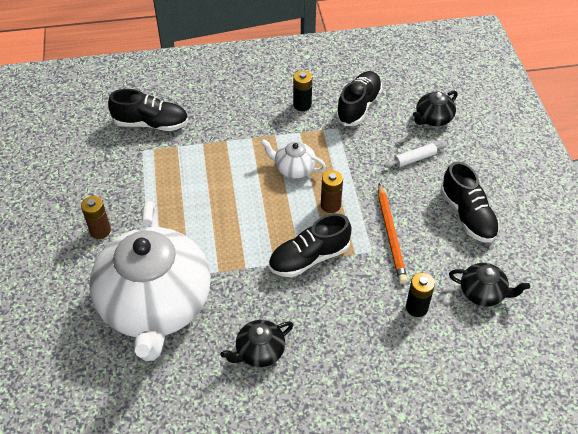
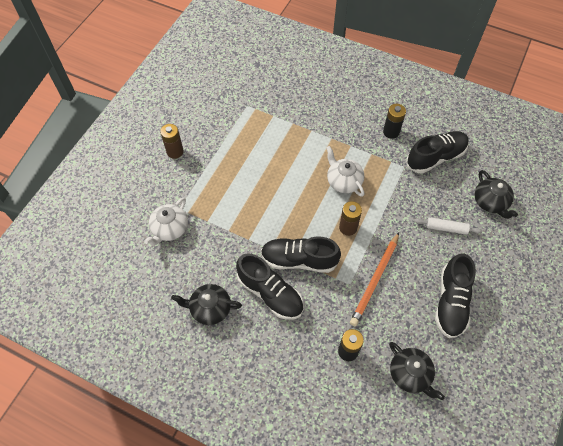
camera: 35 degrees right, 10 degrees up
white teapot [89,201,211,361] -> white teapot [144,198,188,245], size x0.41
black shoe [108,89,189,131] -> black shoe moved to [236,253,303,320]
black teapot [413,91,457,126] -> black teapot turned 105 degrees counterclockwise [475,170,518,219]

